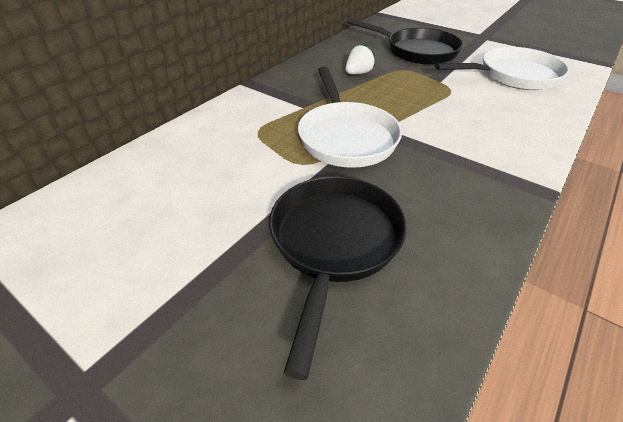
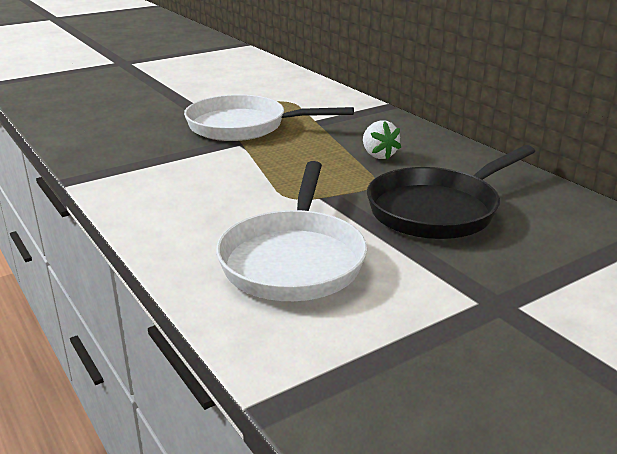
camera: 110 degrees right, 15 degrees down
black pan [269,176,407,380] -> none

